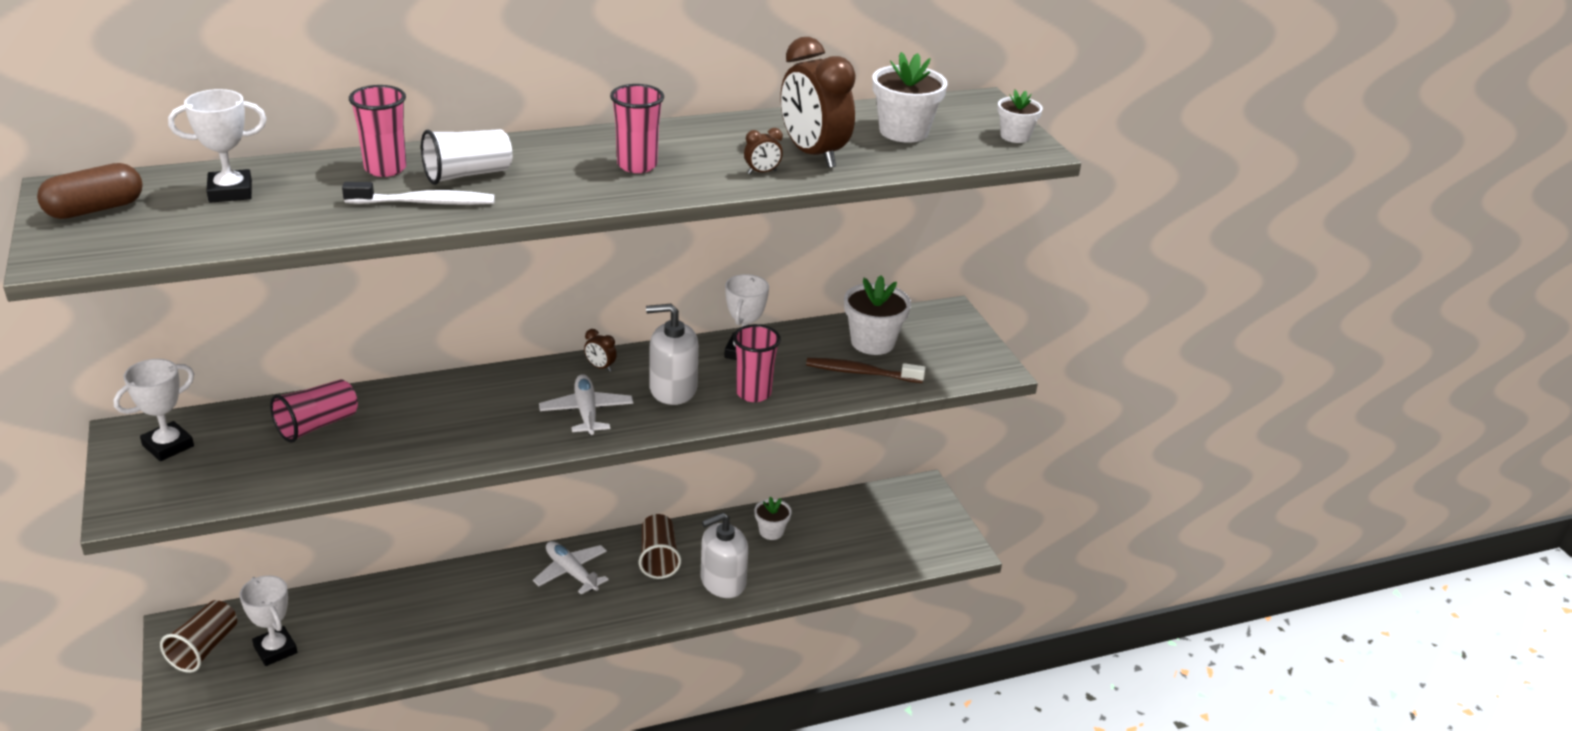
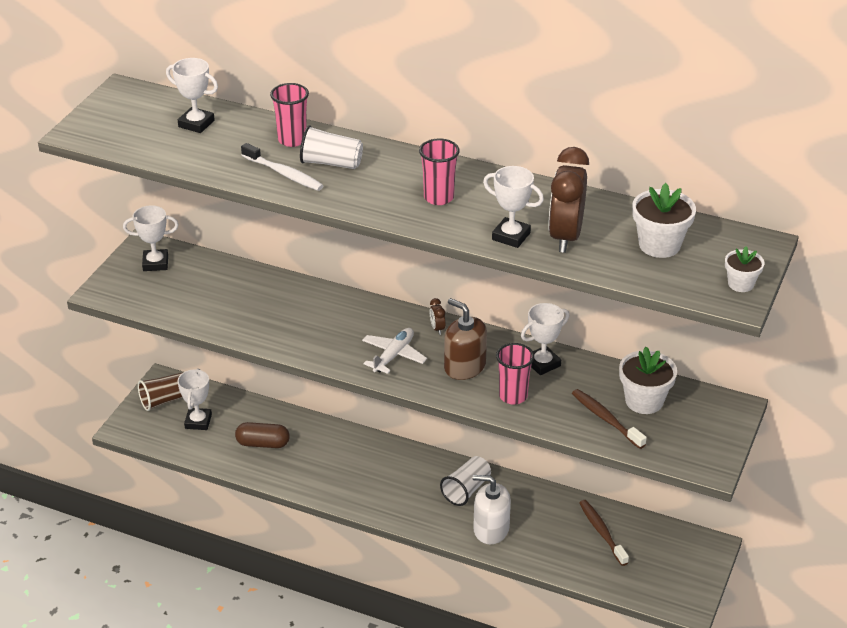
camera: 45 degrees right, 5 degrees up
brown capsule [37,163,143,219] -> brown capsule moved to [235,422,290,448]
pink cup [270,379,358,443] -> none
white plane [533,541,609,595] -> none
brown cup [639,514,681,579] -> white cup [440,456,491,506]
white soap dispenser [646,304,699,405] -> brown soap dispenser [444,298,487,380]
brown clock [744,128,783,174] -> white trophy [483,166,544,248]
white flower pot [754,497,792,540] -> none
none -> brown toothbrush [579,500,629,566]

